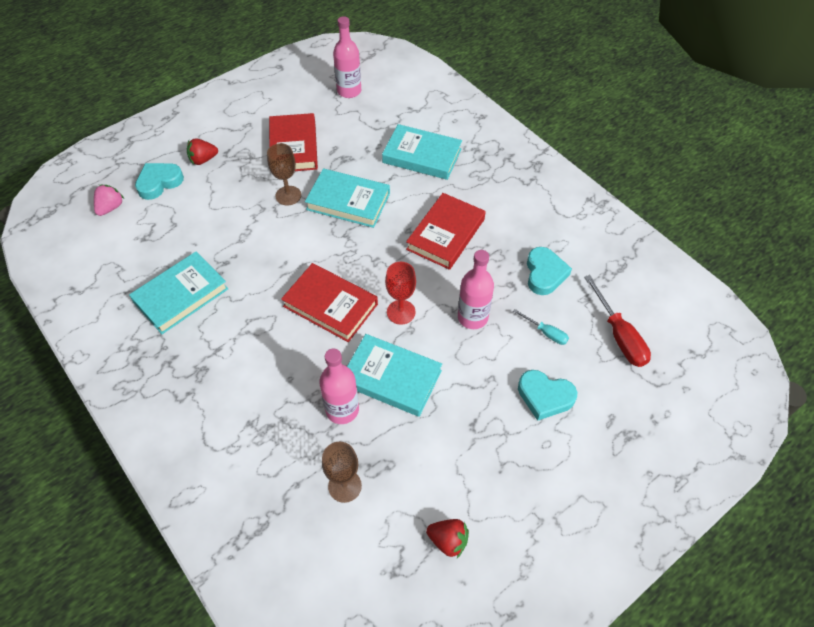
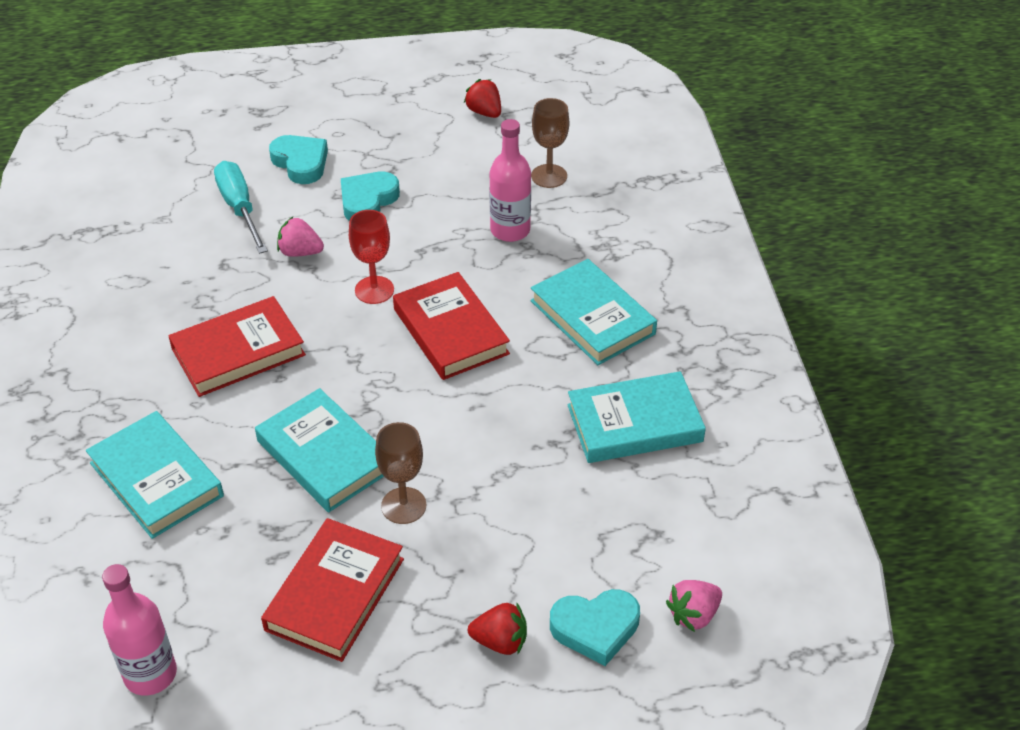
camera: 150 degrees left, 10 degrees down
turquoise book [347,334,442,417] -> turquoise book moved to [530,259,657,365]
pink bottle [458,250,494,329] -> pink strawberry [277,217,324,257]
turquoise screwdriver [513,309,569,345] -> turquoise screwdriver [214,161,268,254], size x1.80
turquoise heart [527,247,572,295] -> turquoise heart moved to [341,172,400,220]
red screwdriver [584,275,651,367] -> none

